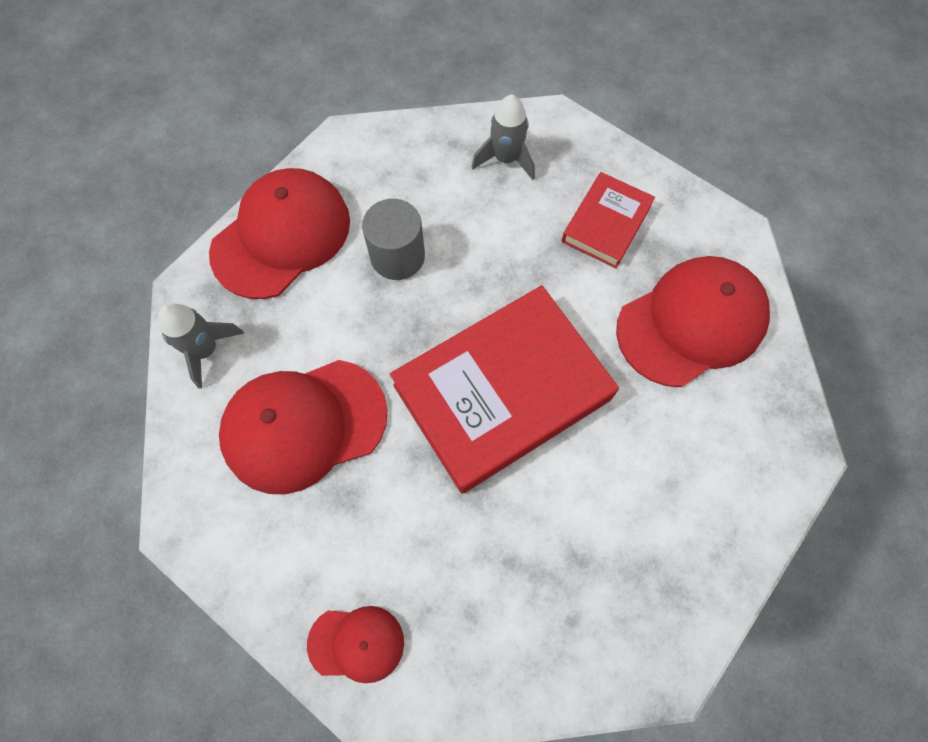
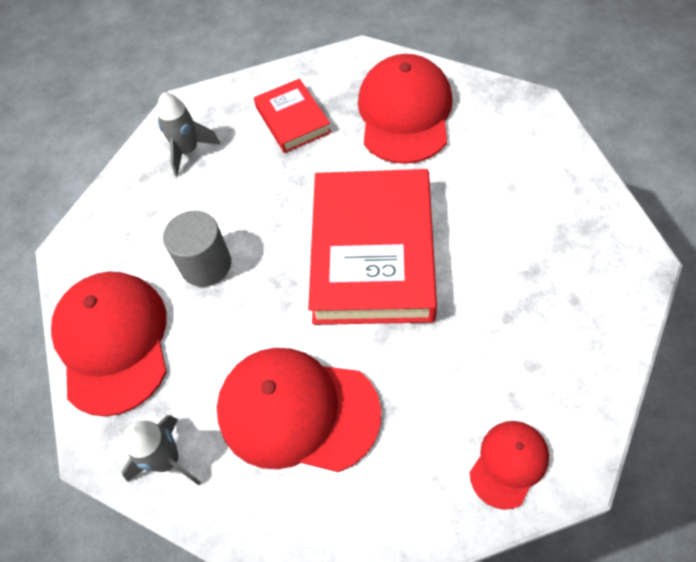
camera: 50 degrees left, 10 degrees down
red cap [219,360,388,494] -> red cap turned 90 degrees clockwise [217,348,381,472]

